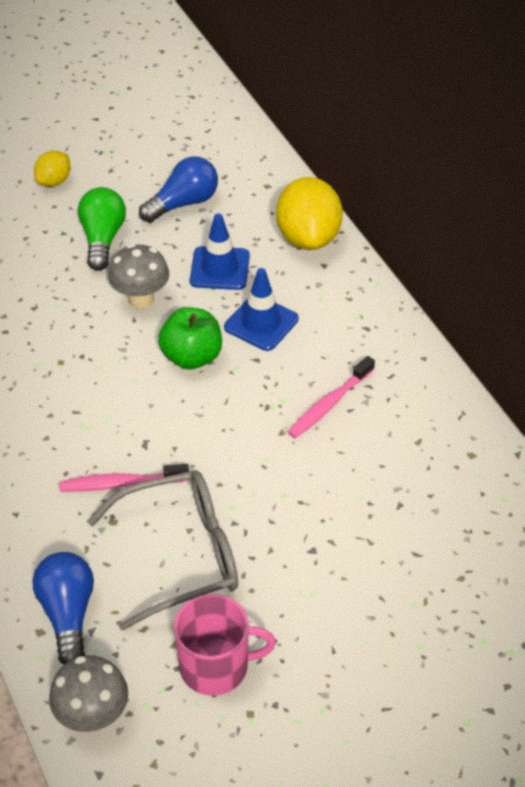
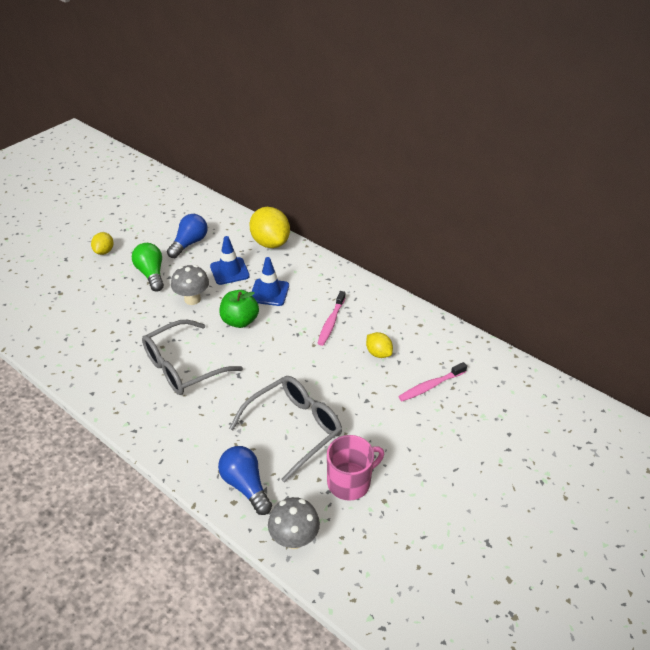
camera: 25 degrees left, 5 degrees down
pink toothbrush [59,464,189,491] -> pink toothbrush moved to [398,362,467,401]
none -> grey glasses [142,320,243,395]
none -> yellow lemon [366,332,393,358]

